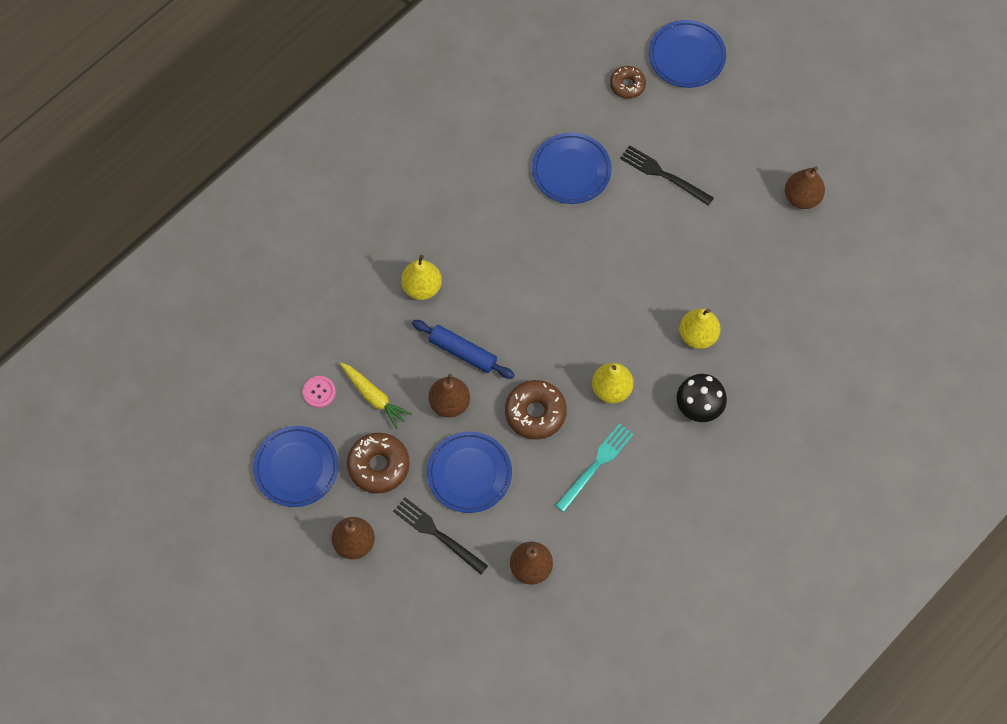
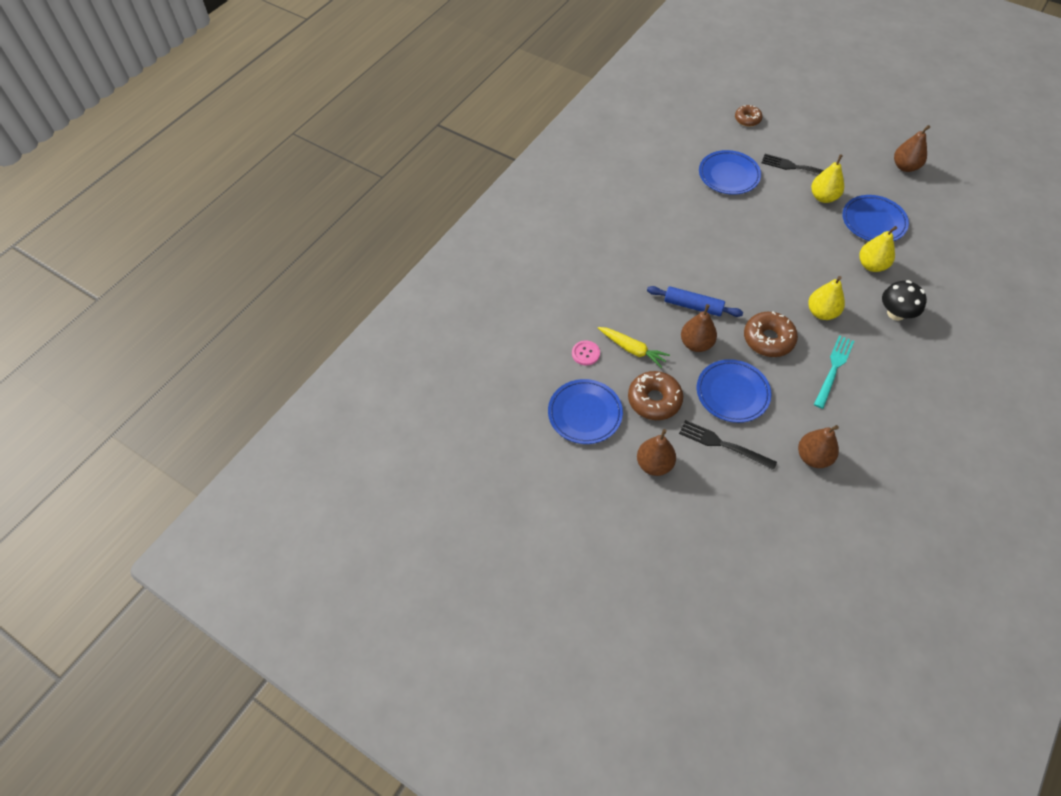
camera: 10 degrees left, 10 degrees down
yellow pear [401,255,442,300] -> yellow pear moved to [811,154,844,203]
blue plate [649,20,726,88] -> blue plate moved to [842,195,909,241]

